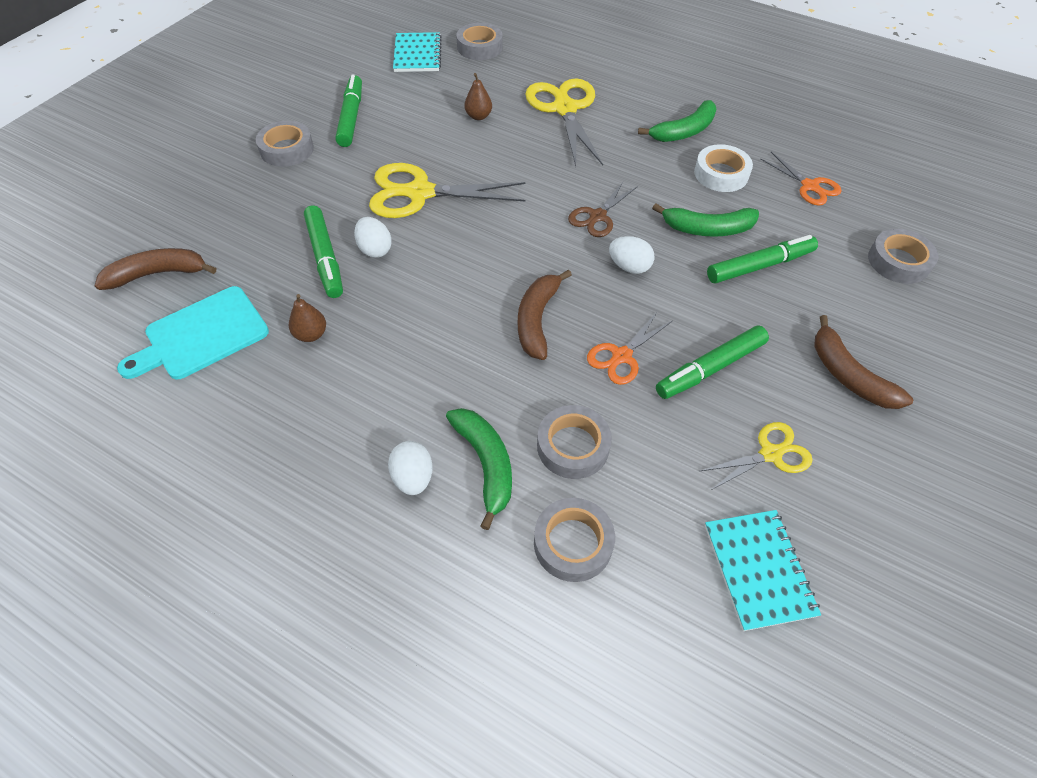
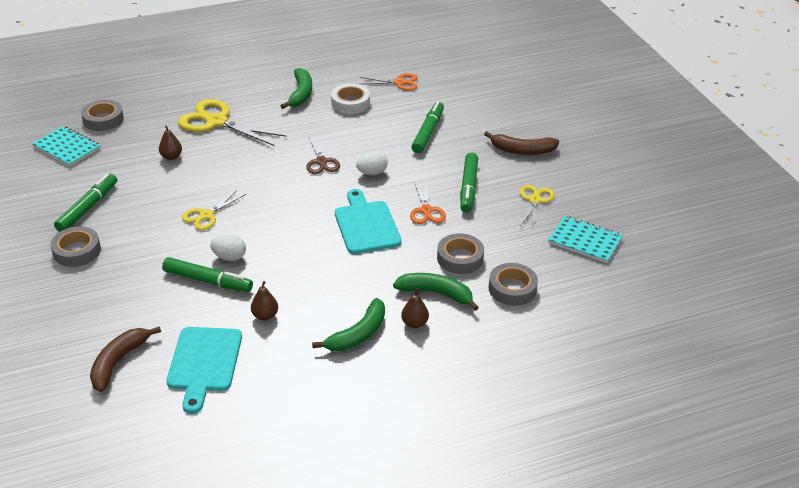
camera: 50 degrees left, 15 degrees down
green marker [335,74,362,147] -> green marker turned 75 degrees clockwise [54,173,117,232]
yellow scissors [369,163,525,218] -> yellow scissors [182,190,246,230], size x0.56
white egg [388,441,433,495] -> brown pear [401,288,429,328]
brown banana [518,269,572,360] -> turquoise cutting board [335,189,402,254]
green banana [652,203,759,237] -> green banana moved to [312,298,385,351]
grey tape [868,229,938,284] -> none

